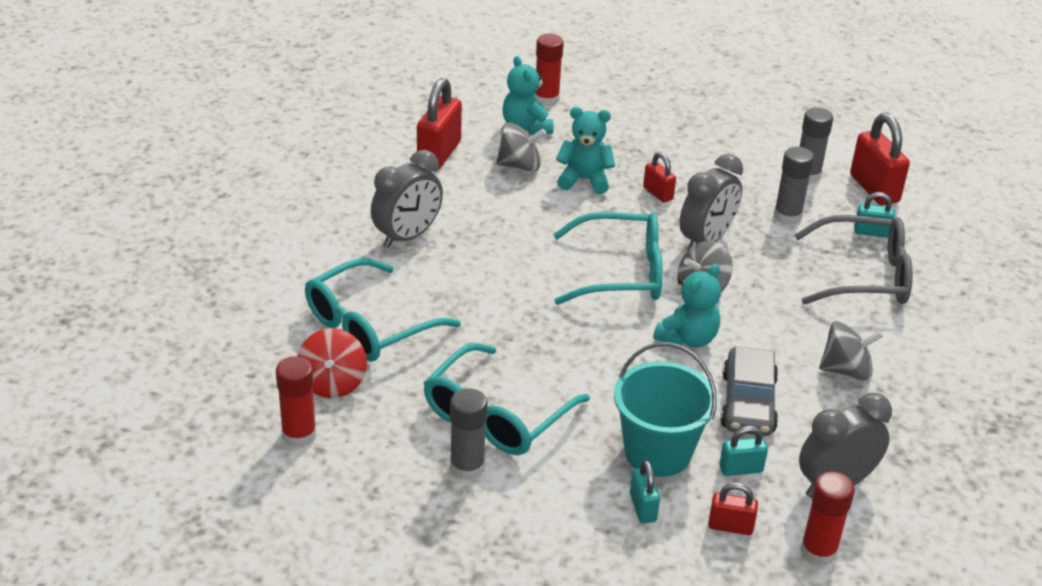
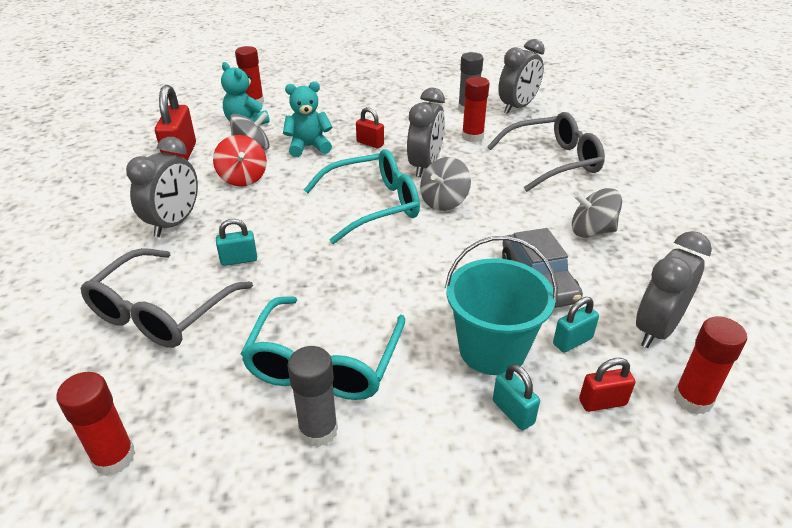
camera: 20 degrees left, 0 degrees up
red spinning top [298,328,367,398] -> red spinning top moved to [213,135,267,187]
turquoise glasses [305,258,461,362] -> grey glasses [81,248,253,348]
turquoise teddy bear [653,264,721,348] -> none
grey glue stick [774,147,814,225] -> red glue stick [462,77,490,142]
grey spinning top [819,321,883,381] -> grey spinning top turned 150 degrees counterclockwise [572,188,622,238]
red padlock [850,113,910,205] -> grey clock [498,39,545,114]
turquoise padlock [854,192,895,238] -> turquoise padlock moved to [216,219,257,266]

